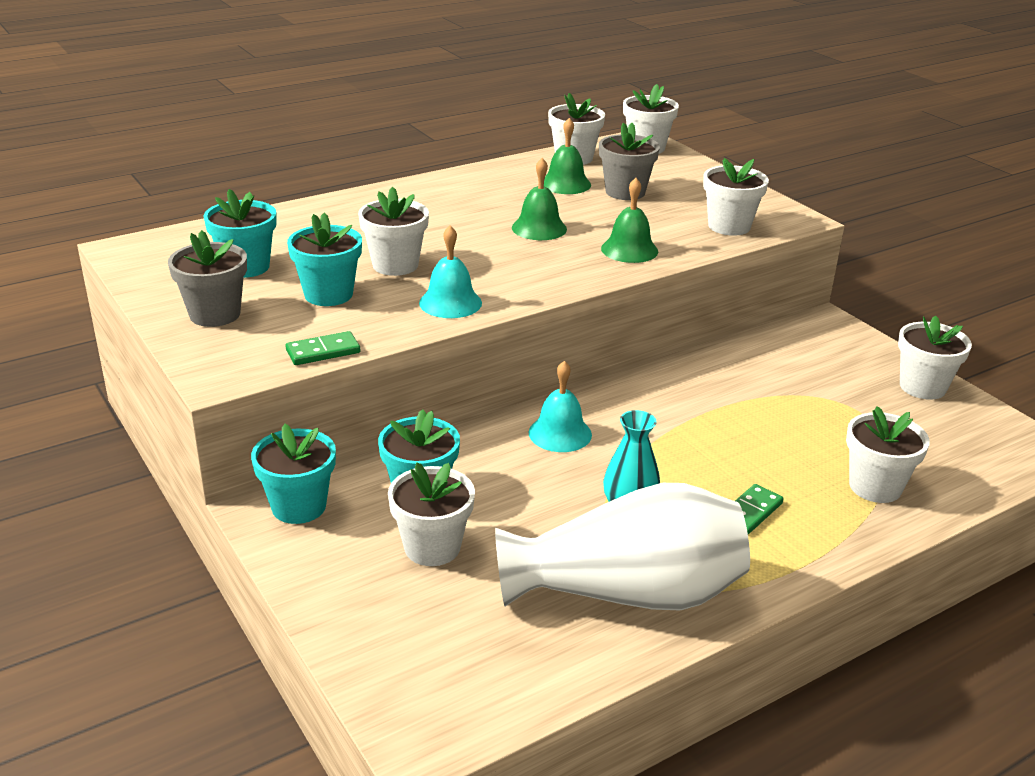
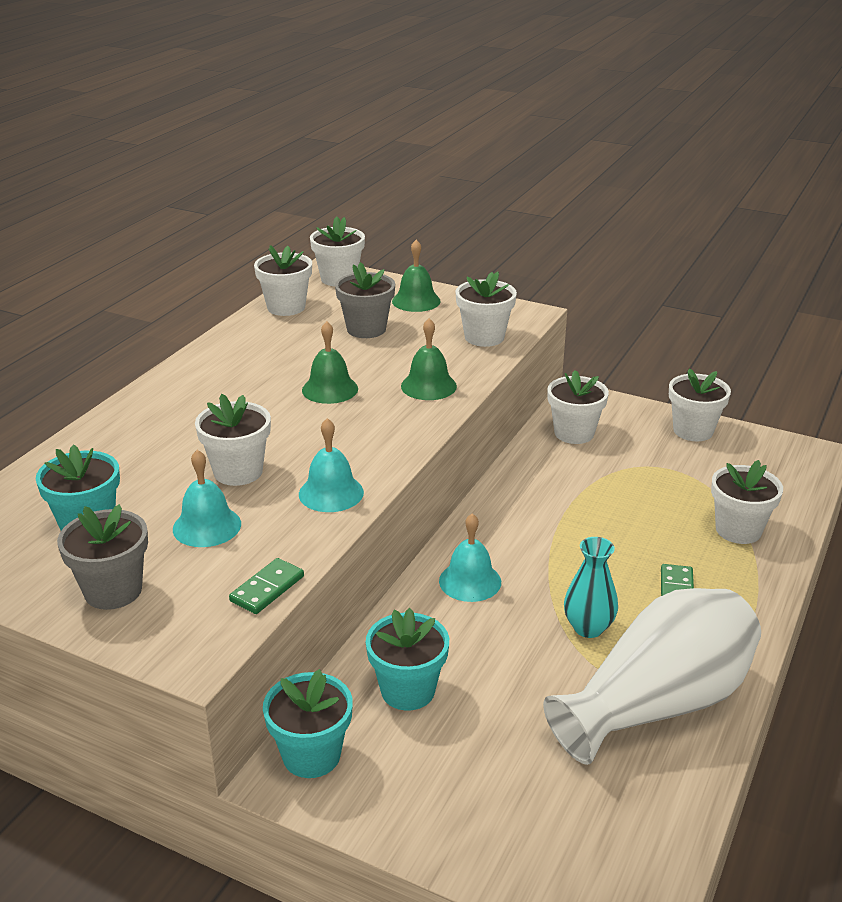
camera: 30 degrees left, 0 degrees up
turquoise flower pot [287,213,362,306] -> turquoise bell [173,450,241,547]
white flower pot [388,462,475,566] -> white flower pot moved to [547,370,609,444]
green bell [544,118,591,194] -> green bell moved to [392,240,441,312]

